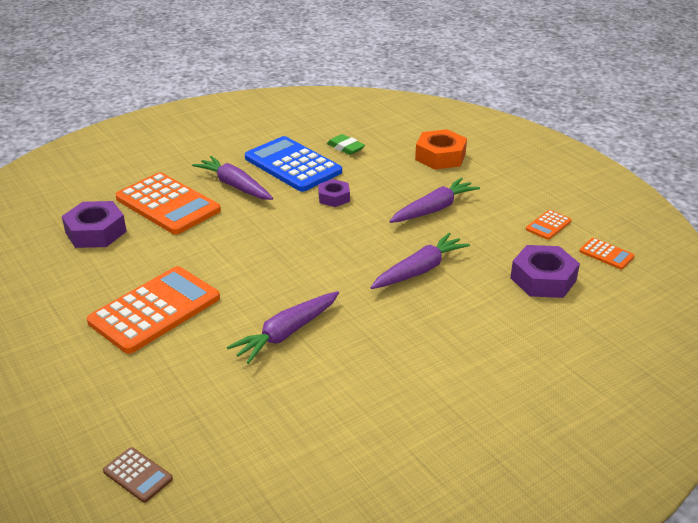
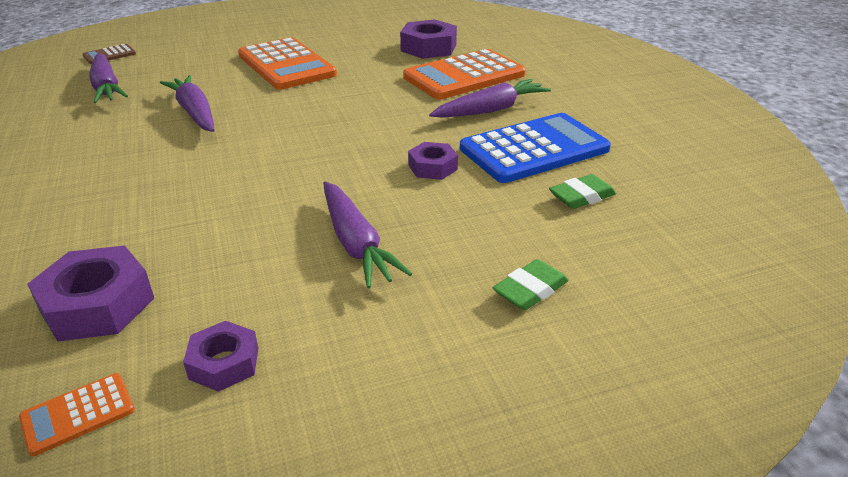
camera: 105 degrees right, 0 degrees up
purple carrot [370,233,470,289] -> purple carrot moved to [89,53,128,103]
orange nut [415,129,467,169] -> green eraser [493,259,569,310]
orange calculator [526,210,572,240] -> purple nut [183,321,258,392]

